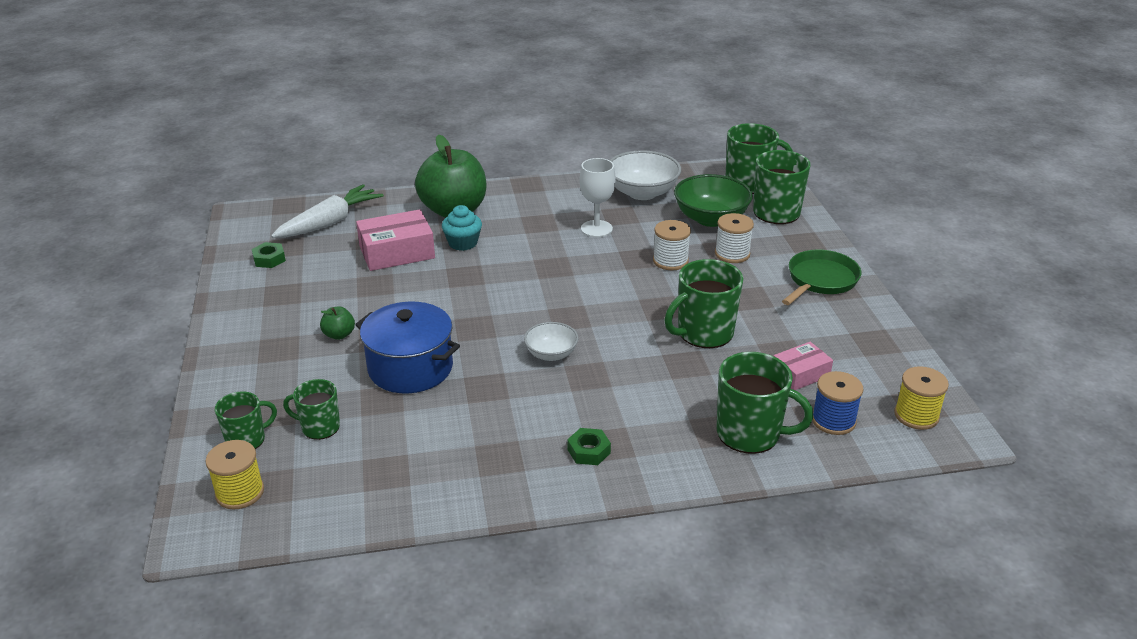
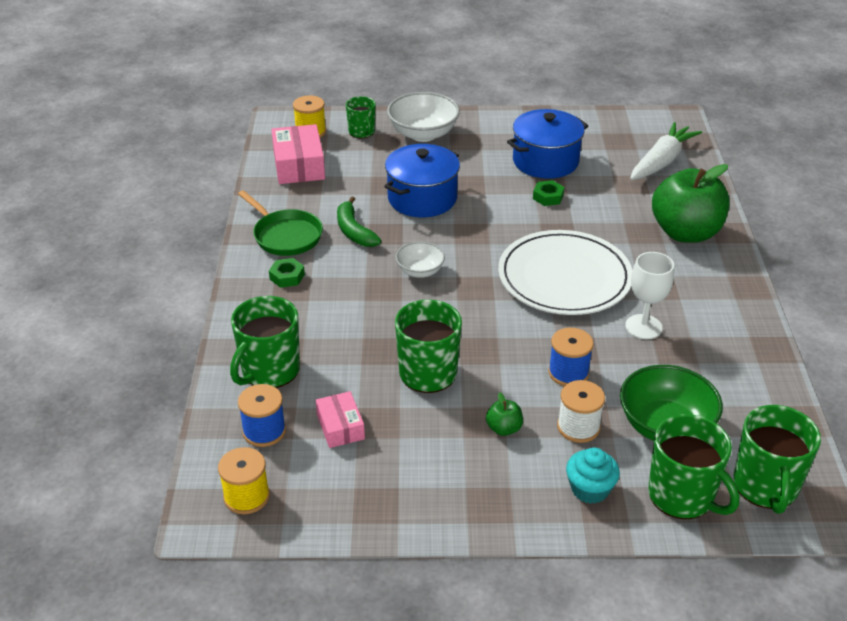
camera: 100 degrees right, 5 degrees up
green nut [252,242,286,268] -> green nut moved to [533,180,564,206]
white carrot [271,184,384,238] -> white carrot turned 105 degrees counterclockwise [630,122,702,180]
green mug [283,379,340,440] -> none
green apple [320,307,355,340] -> green apple moved to [486,392,523,436]
pink box [356,209,435,271] -> pink box moved to [271,124,325,184]
turquoise cupcake [442,205,482,251] -> turquoise cupcake moved to [566,447,620,504]
white bowl [610,150,681,200] -> white bowl moved to [387,92,460,142]
white spool [653,220,691,270] -> blue spool [548,328,594,386]
green pan [782,249,861,305] -> green pan moved to [238,190,323,256]
none -> green banana [337,196,381,247]
none -> white plate [498,230,633,315]
none -> blue pot [507,109,588,179]

